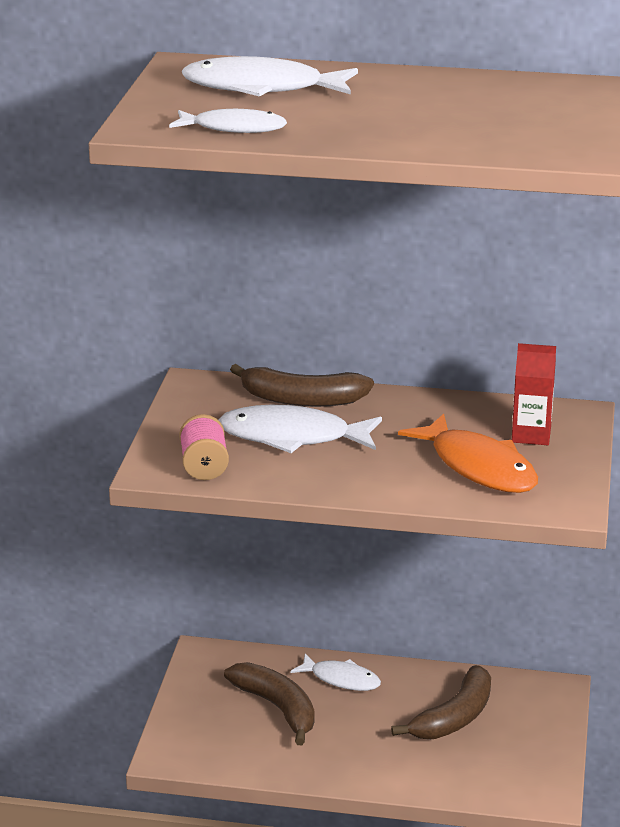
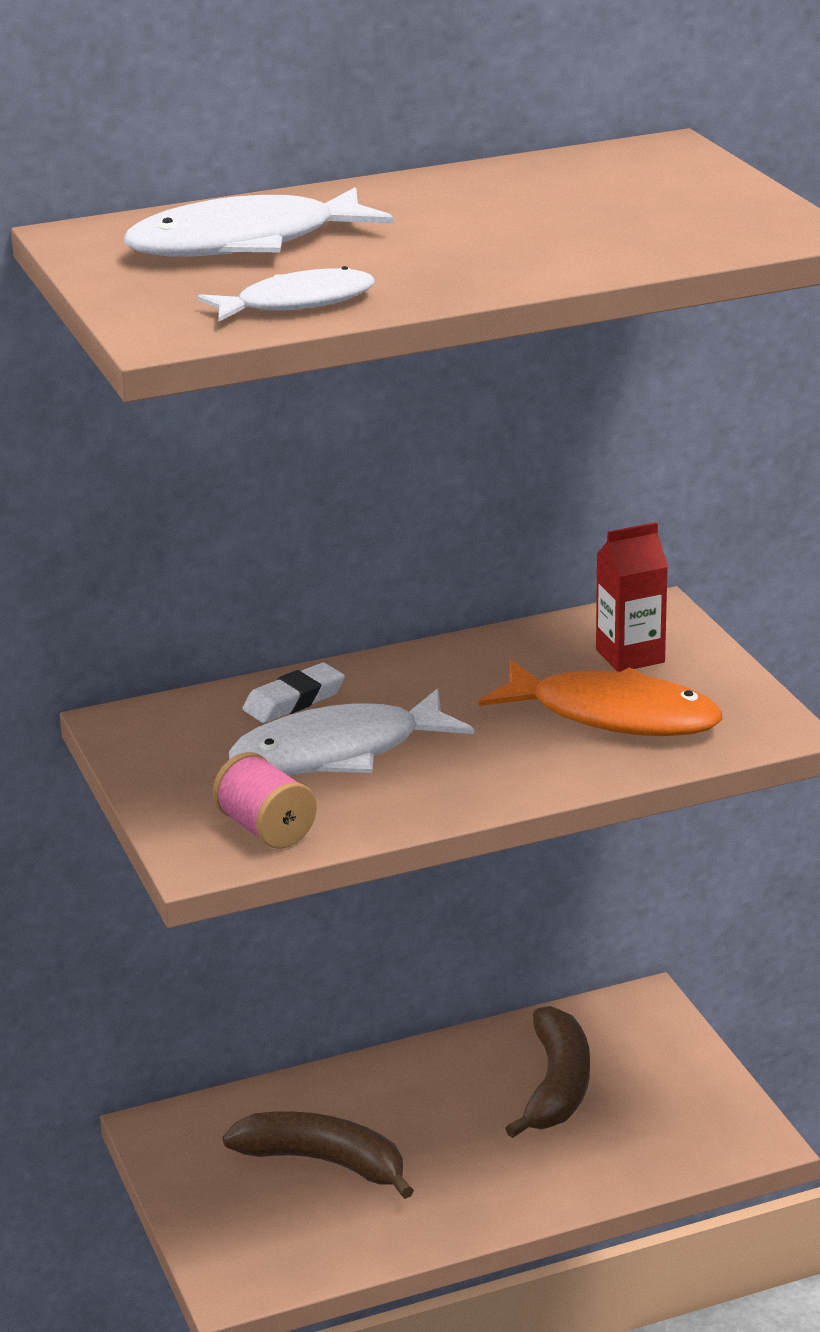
camera: 30 degrees left, 0 degrees up
brown banana [230,364,374,407] -> white eraser [243,663,345,723]
white fish [291,653,381,691] -> none

